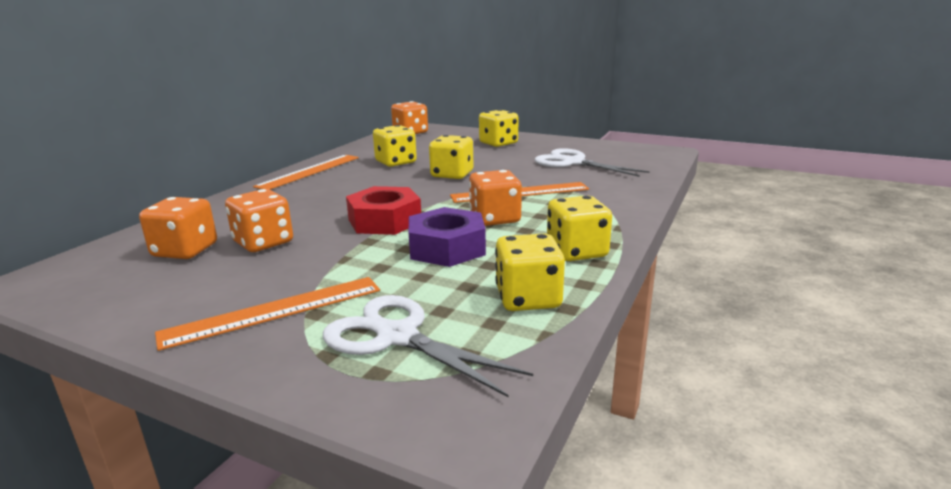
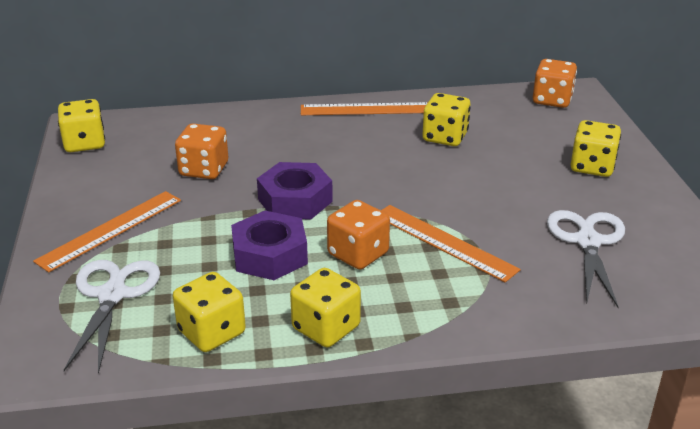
camera: 55 degrees right, 10 degrees up
orange dice [139,197,217,259] -> none
orange ruler [155,277,380,351] -> orange ruler turned 75 degrees counterclockwise [33,191,181,273]
red nut [346,186,421,235] -> purple nut [257,162,333,220]
yellow dice [429,135,473,179] -> yellow dice moved to [58,99,105,152]

